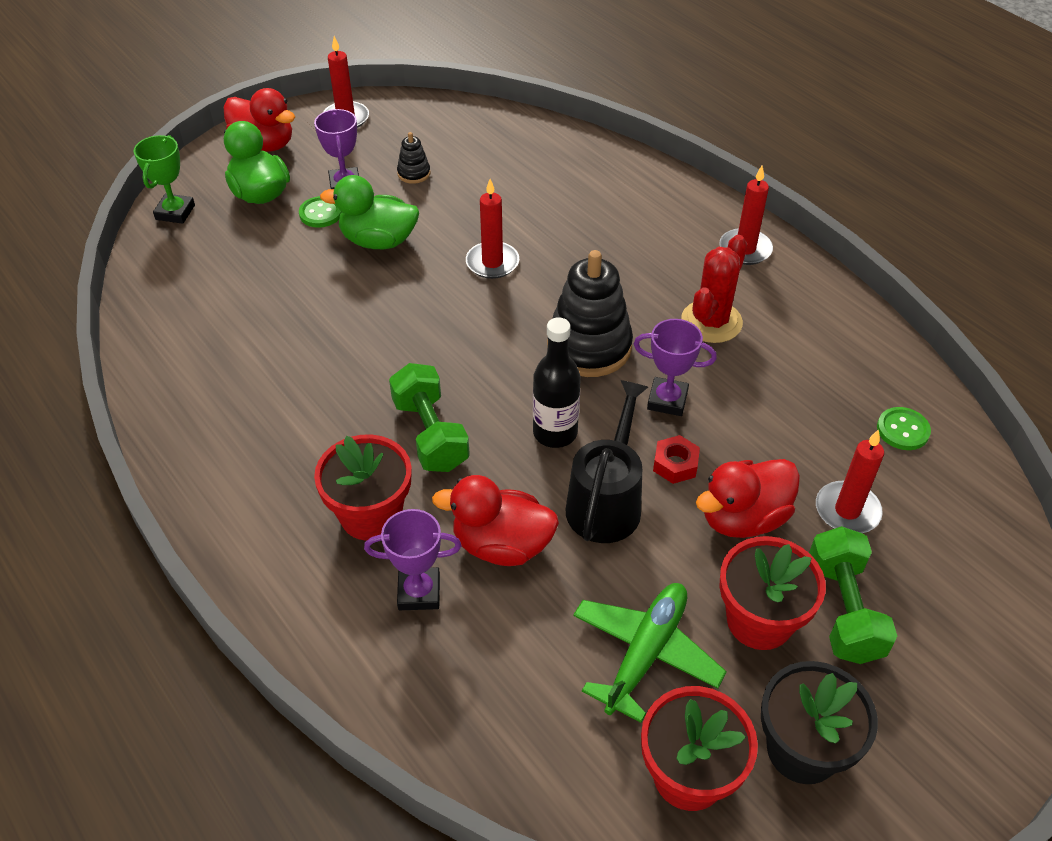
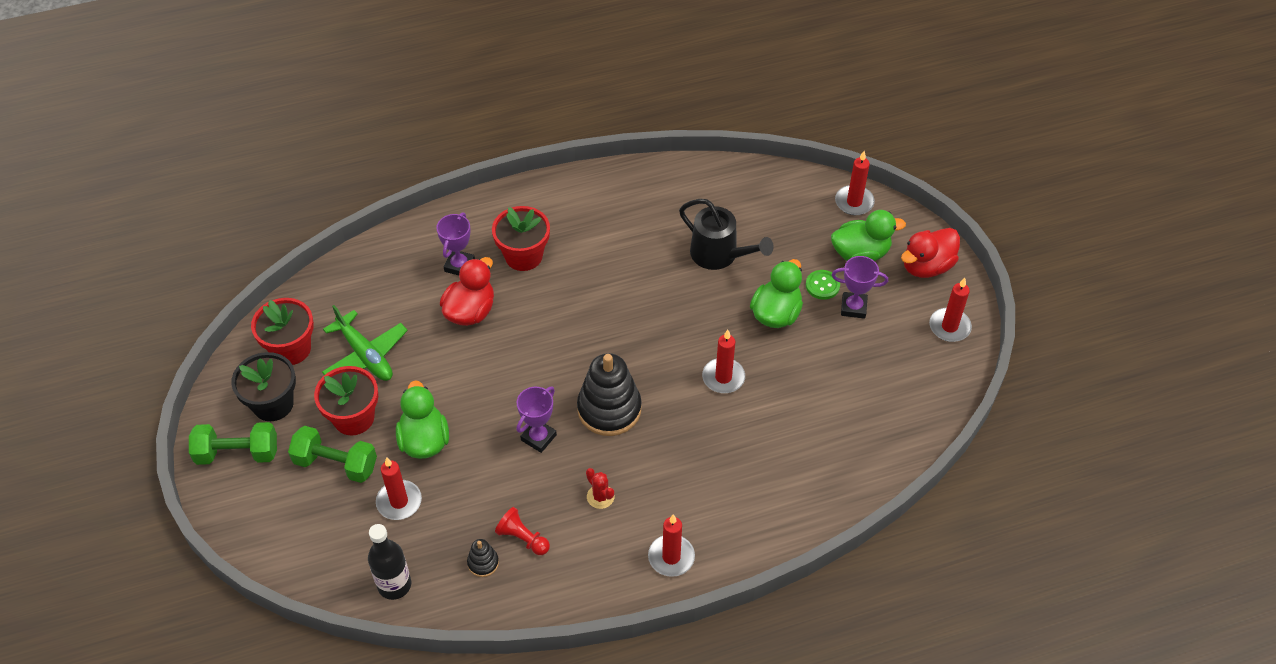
camera: 110 degrees right, 5 degrees up
green trophy [133,135,195,224] -> red candle [835,151,875,215]
green dumbbell [389,363,470,472] -> green dumbbell moved to [189,422,277,465]
black stacking toy [397,132,431,184] -> black stacking toy moved to [467,539,499,577]
black bottle [533,317,581,448] -> black bottle moved to [368,524,411,600]
black watering can [566,380,648,543] -> black watering can moved to [679,199,774,270]
red nut [653,435,700,484] -> none
red cactus [681,235,747,343] -> red cactus [586,468,614,509], size x0.56
red duck [696,459,800,538] -> green duck [396,381,449,459]
green button [877,407,931,450] -> none
none -> red pawn [495,507,550,555]

